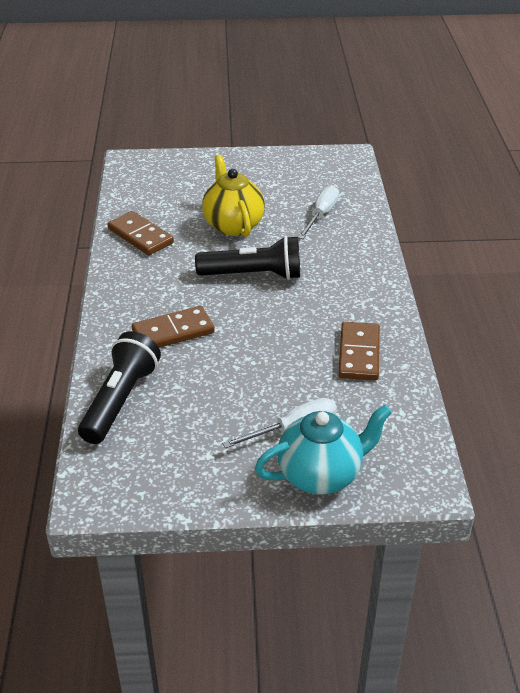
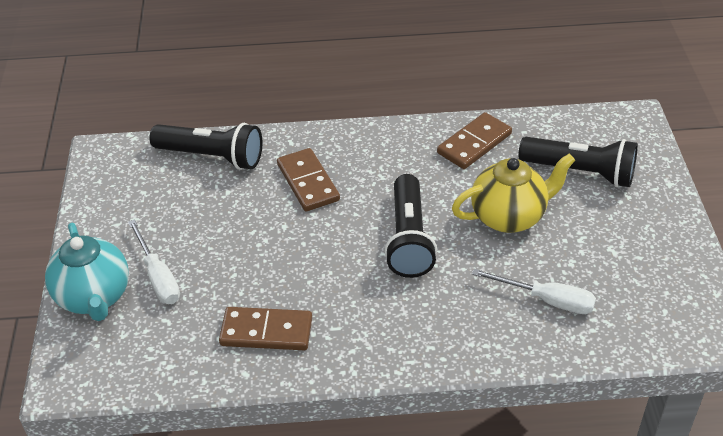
camera: 90 degrees right, 5 degrees up
none -> black flashlight [518,137,638,187]

